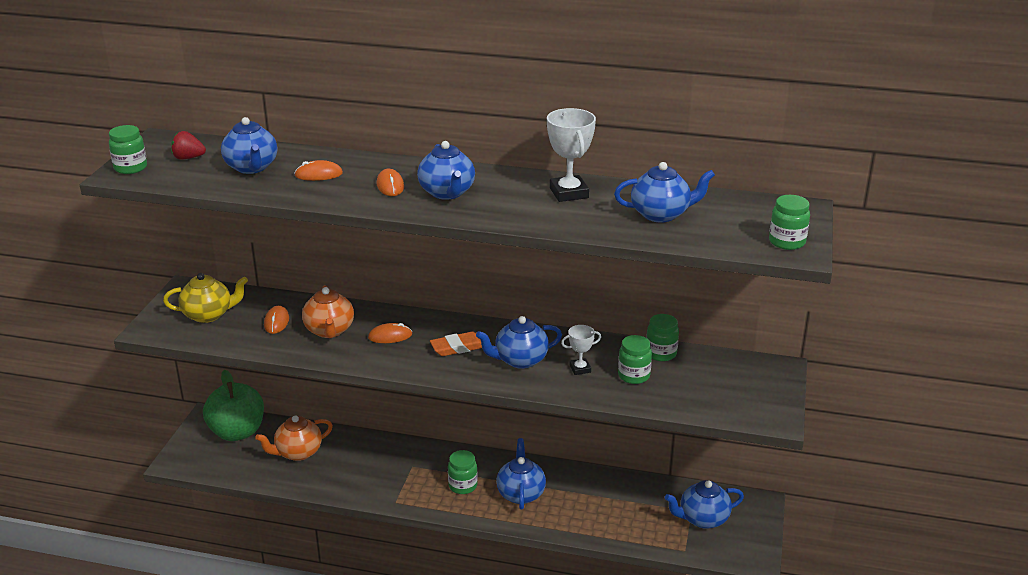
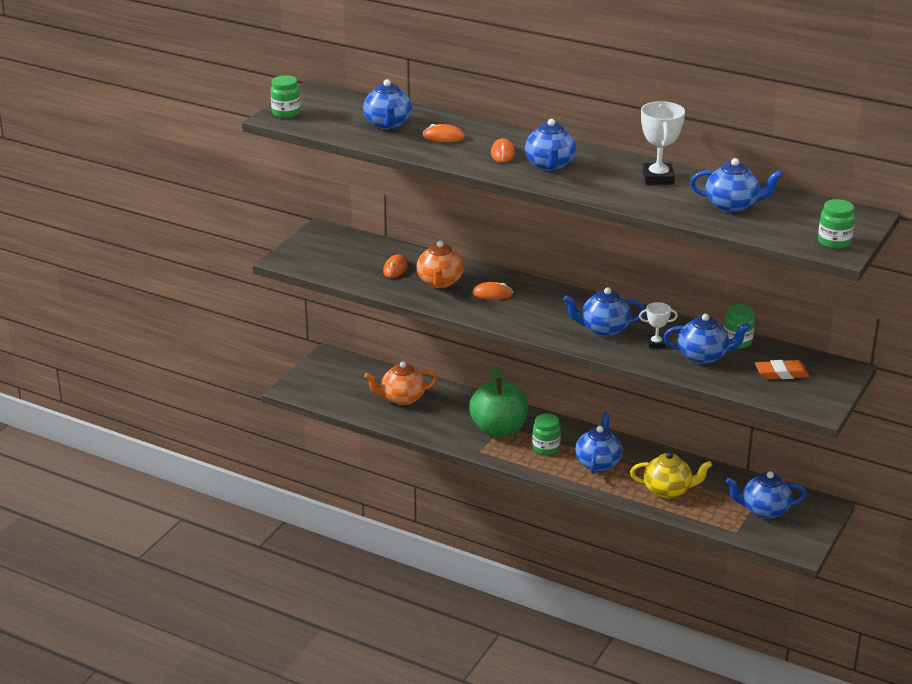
camera: 15 degrees right, 0 degrees up
yellow teapot [163,273,248,323] -> yellow teapot moved to [630,452,712,499]
red strawberry [171,131,206,159] -> none
green apple [203,370,264,441] -> green apple moved to [469,366,528,437]
orange eraser [430,331,482,356] -> orange eraser moved to [755,360,810,379]
green jar [618,335,652,384] -> blue teapot [663,314,750,364]

